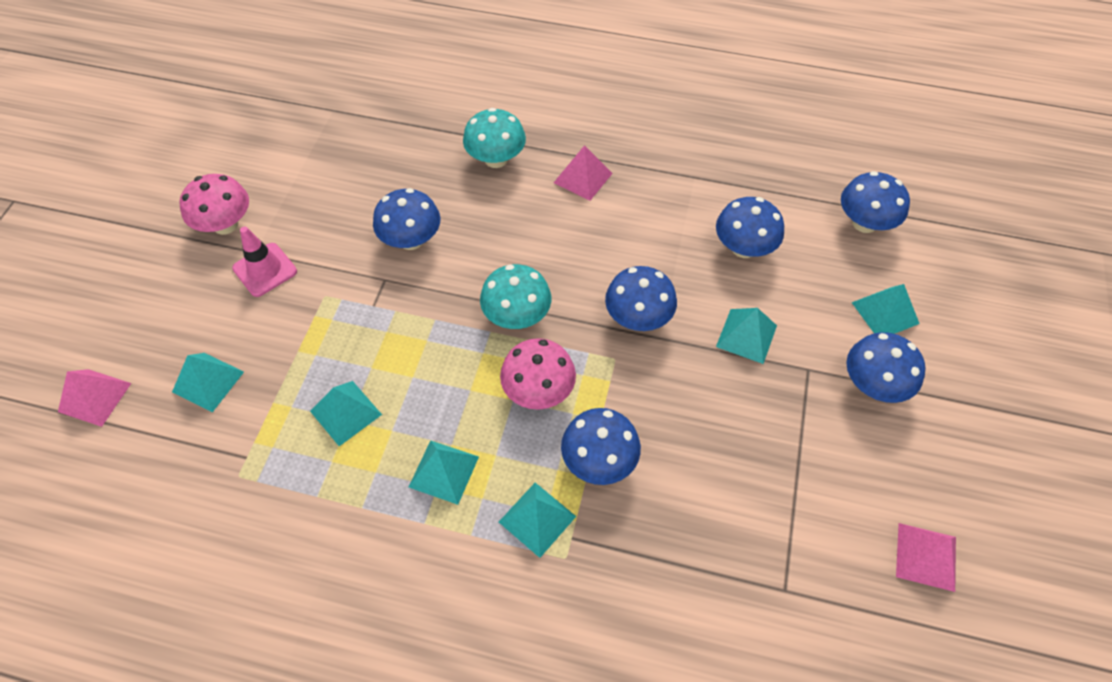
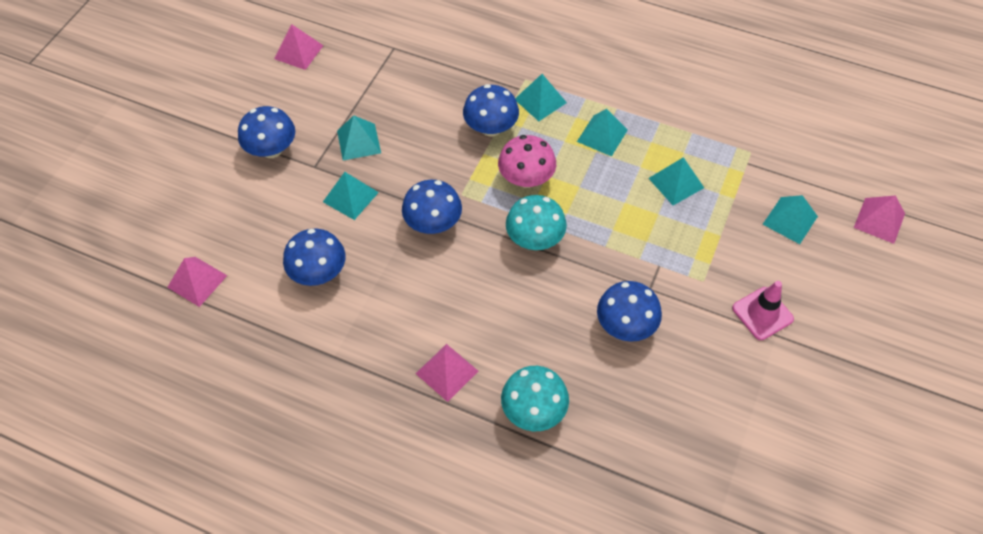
camera: 170 degrees left, 0 degrees up
pink mushroom [179,174,249,235] -> none
blue mushroom [841,171,910,233] -> pink pyramid [167,257,227,307]
turquoise pyramid [851,284,920,334] -> turquoise pyramid moved to [337,115,381,161]

